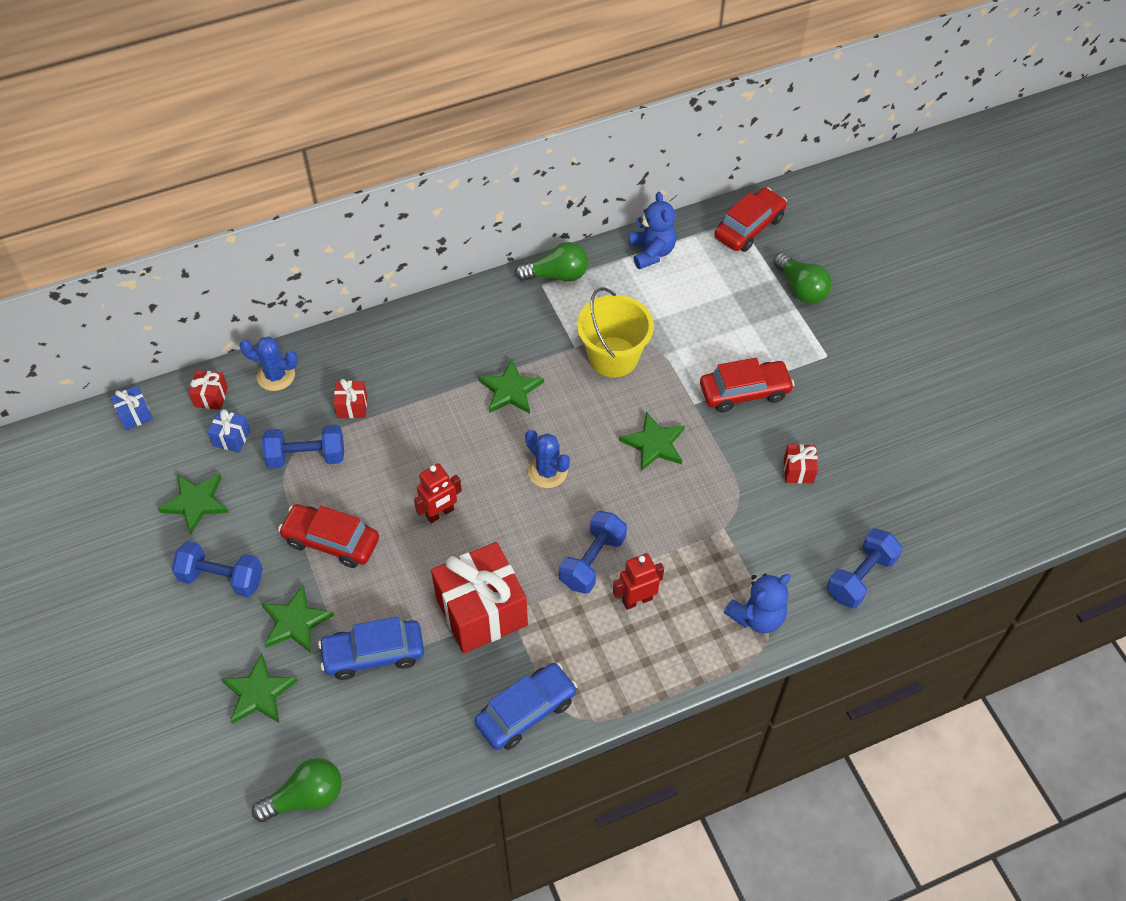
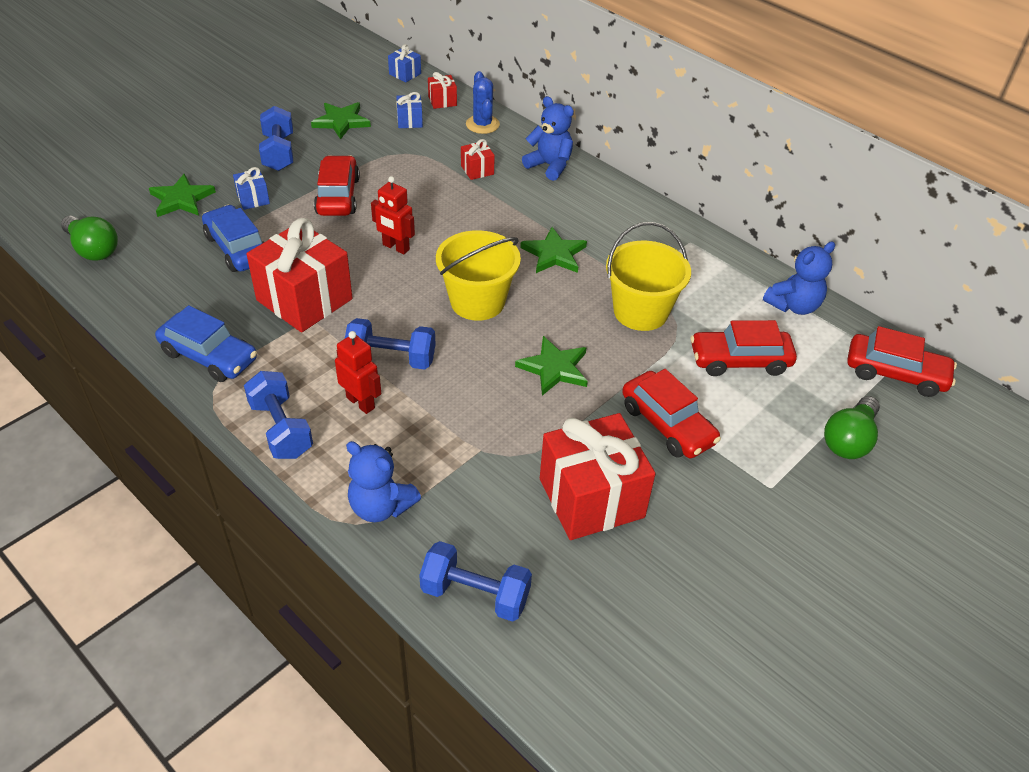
camera: 65 degrees right, 10 degrees down
blue dumbbell [262,425,344,469] -> blue dumbbell moved to [244,371,313,459]
green star [262,585,334,653] -> blue gift [233,167,270,210]
green light bulb [515,242,588,281] -> none
blue cactus [525,430,570,488] -> yellow bucket [436,230,521,321]
red gift [784,444,818,484] -> red gift [540,413,656,540], size x2.27
none -> blue teddy bear [522,96,574,181]
none -> red car [691,320,797,376]

